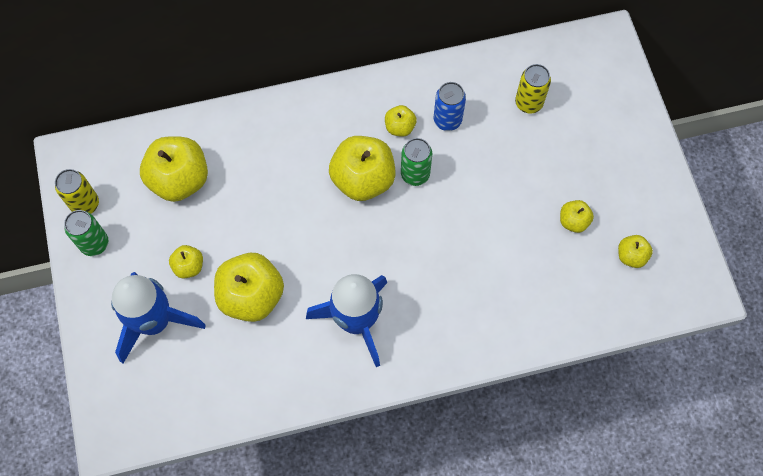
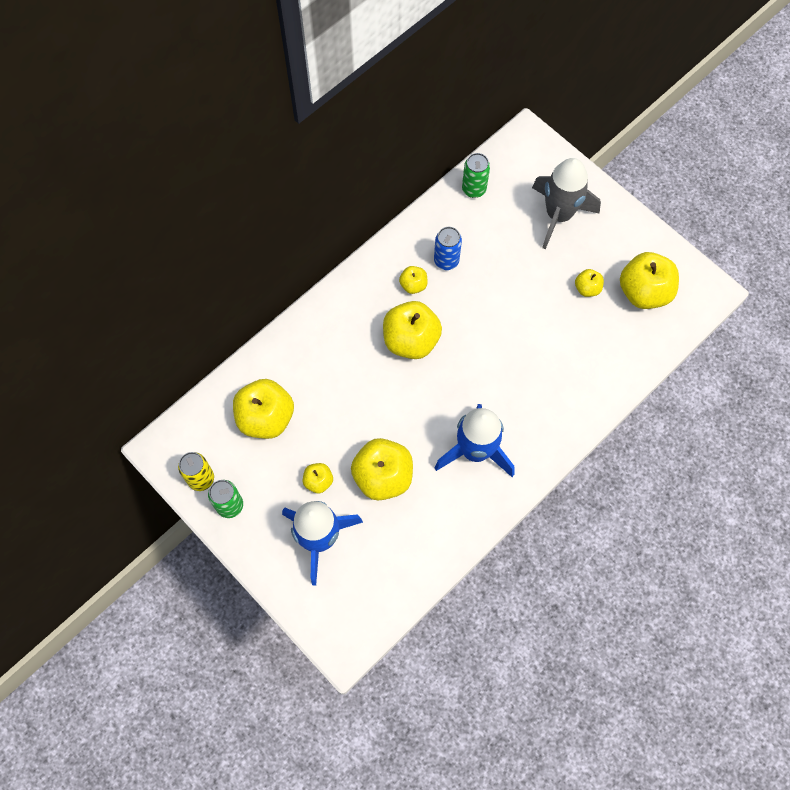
camera: 30 degrees left, 0 degrees up
green can [401,138,432,186] -> green can moved to [462,153,490,198]
yellow can [515,64,551,114] -> none
yellow apple [618,235,653,268] -> yellow apple [620,252,679,309], size x2.01
none -> grey rocket [532,158,601,249]

